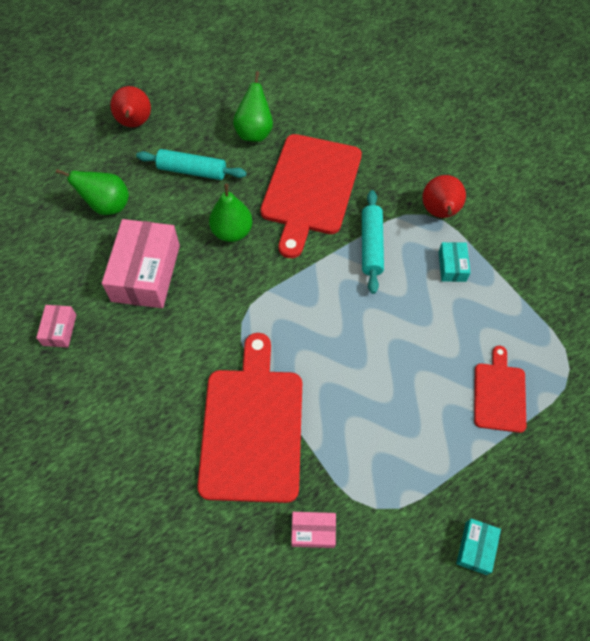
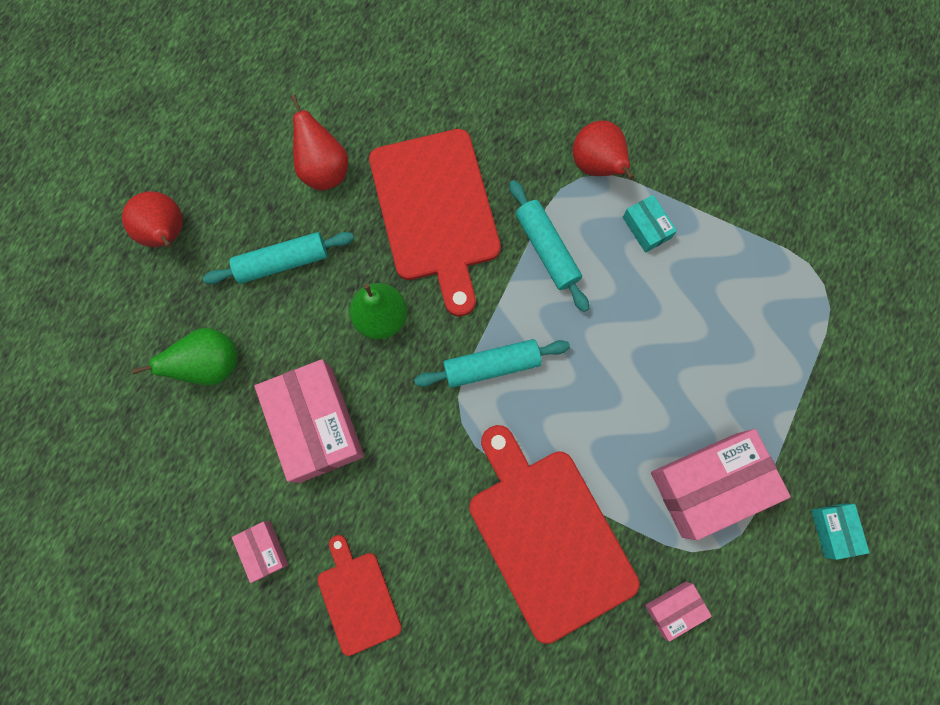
camera: 30 degrees left, 15 degrees up
green pear [233,71,273,142] -> red pear [291,95,348,191]
red cutting board [474,346,526,433] -> red cutting board moved to [317,535,402,656]
none -> turquoise rolling pin [414,339,570,388]
none -> pink box [651,429,791,540]

